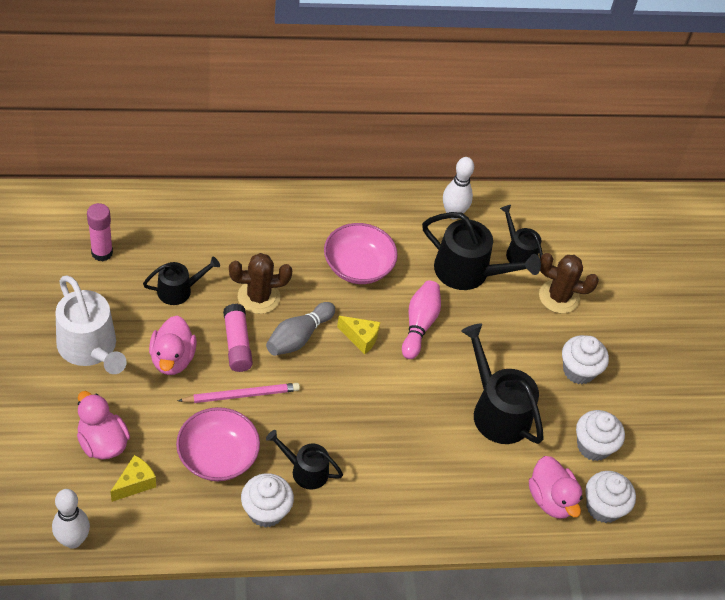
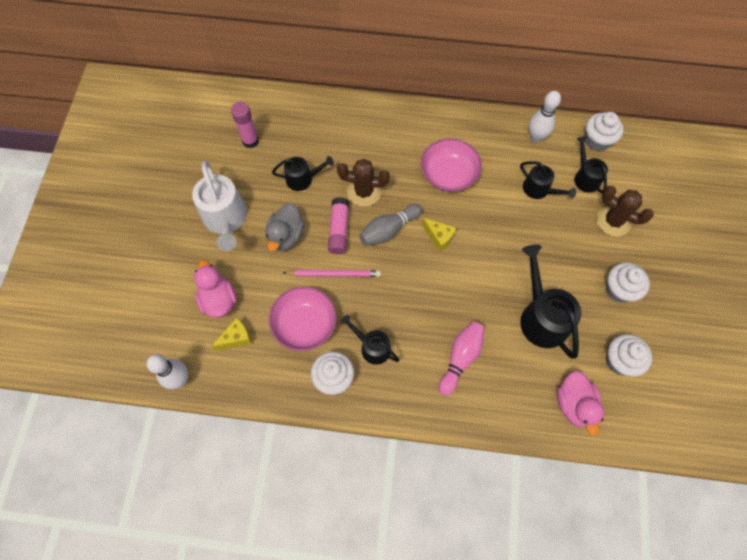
camera: 20 degrees right, 15 degrees up
pink duck [149,316,197,375] -> grey duck [266,203,305,251]
pink bowling pin [402,280,441,359] -> pink bowling pin moved to [439,321,484,396]
black watering can [422,212,541,290] -> black watering can [520,161,576,199], size x0.59
white cupcake [586,471,636,523] -> white cupcake moved to [585,112,624,152]

